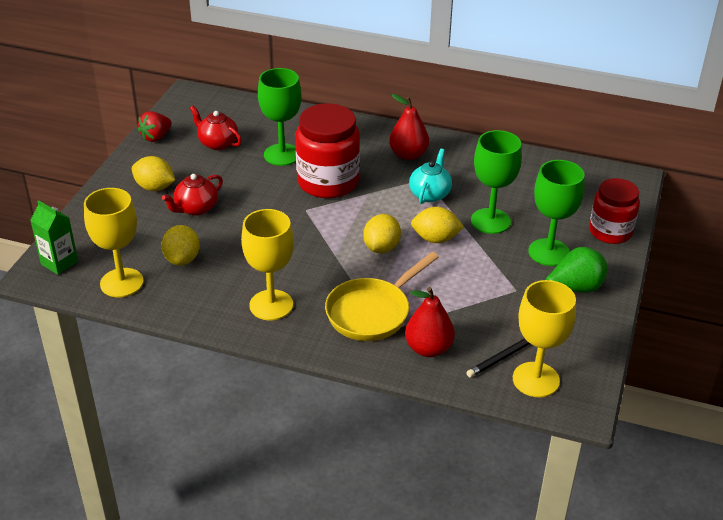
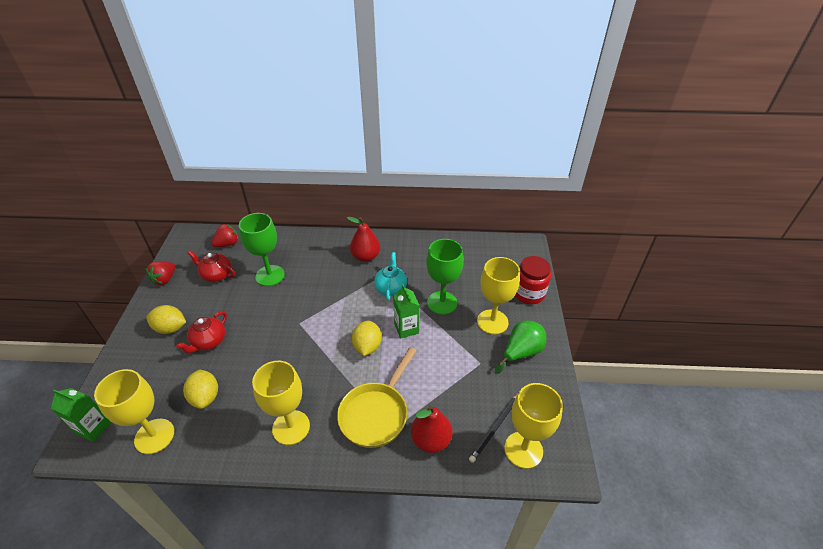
camera: 15 degrees left, 5 degrees up
red jar [296,104,360,198] -> none
yellow lemon [411,207,464,243] -> green carton [393,285,420,339]
green goblet [528,160,585,266] -> yellow goblet [477,257,520,334]
none -> red strawberry [211,224,238,247]

